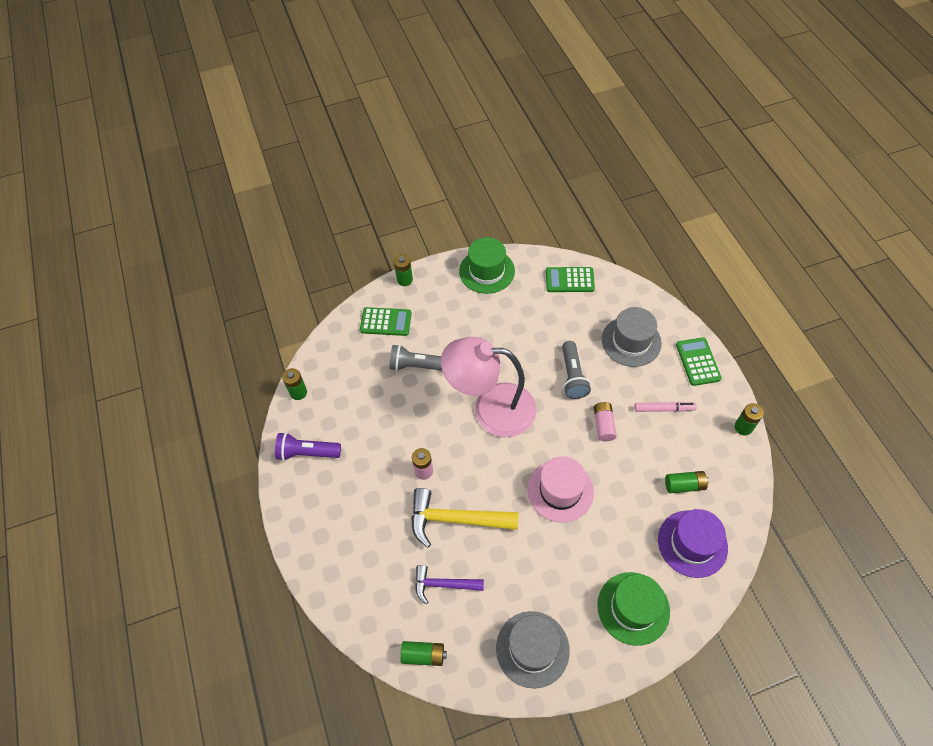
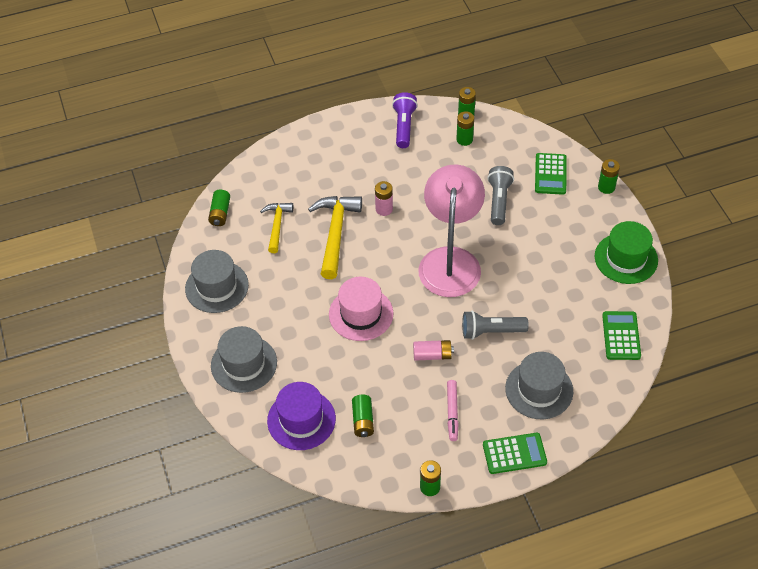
camera: 90 degrees right, 5 degrees down
purple hammer [415,565,484,604] -> yellow hammer [260,203,293,253]
green hat [597,572,670,646] -> grey hat [211,326,277,393]
none -> green battery [456,111,474,146]

